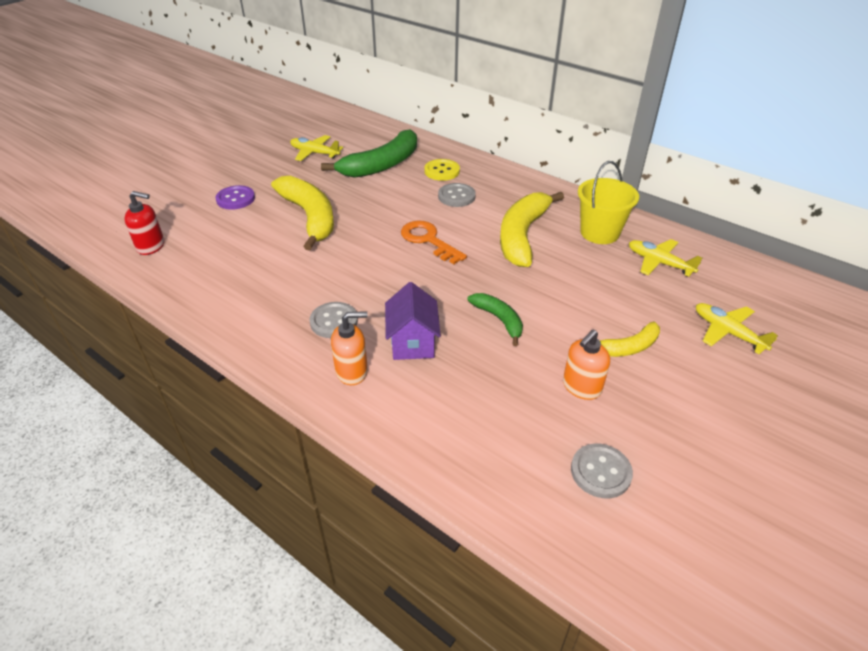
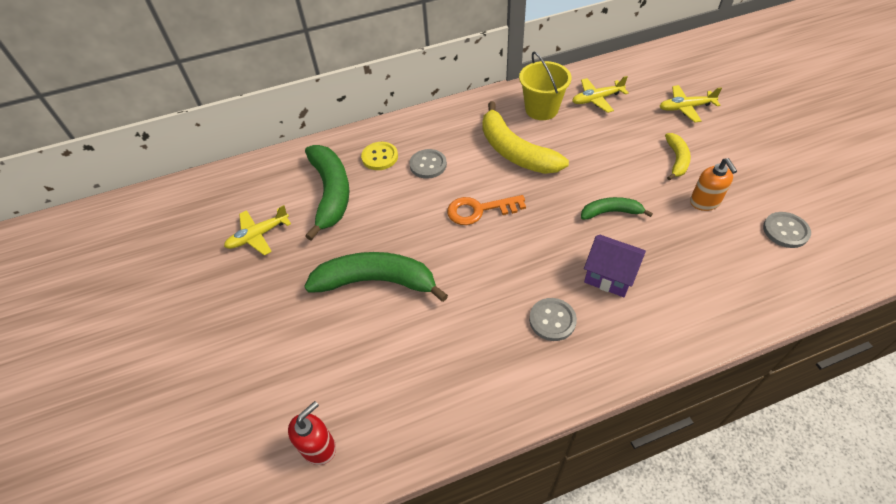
camera: 55 degrees left, 10 degrees up
purple button [216,185,255,210] -> none
yellow banana [271,176,334,251] -> green banana [304,252,448,302]
orange soap dispenser [331,311,368,385] -> none

